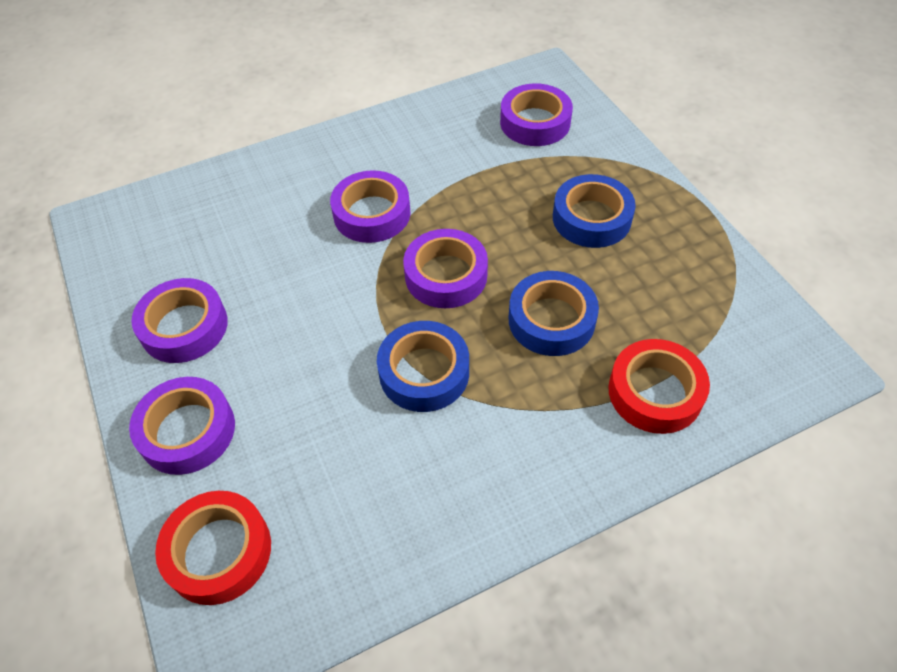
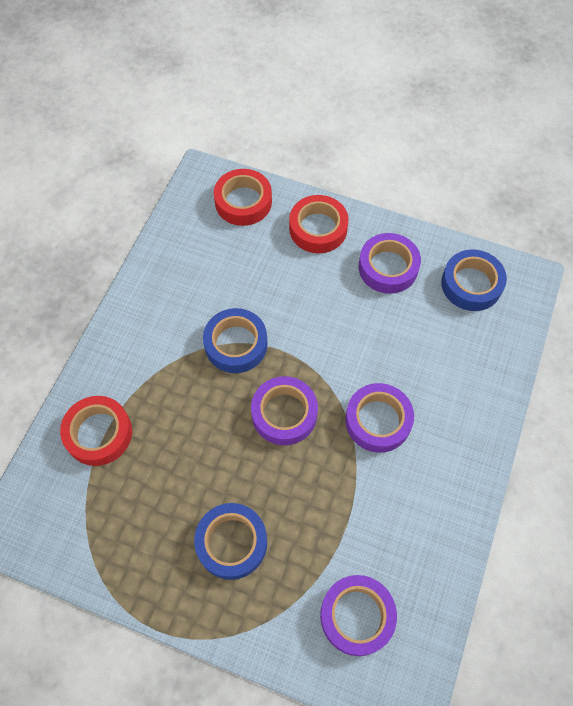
camera: 135 degrees right, 10 degrees up
purple tape [129,377,235,475] -> red tape [289,195,348,253]
blue tape [509,271,599,356] -> blue tape moved to [441,249,507,311]

